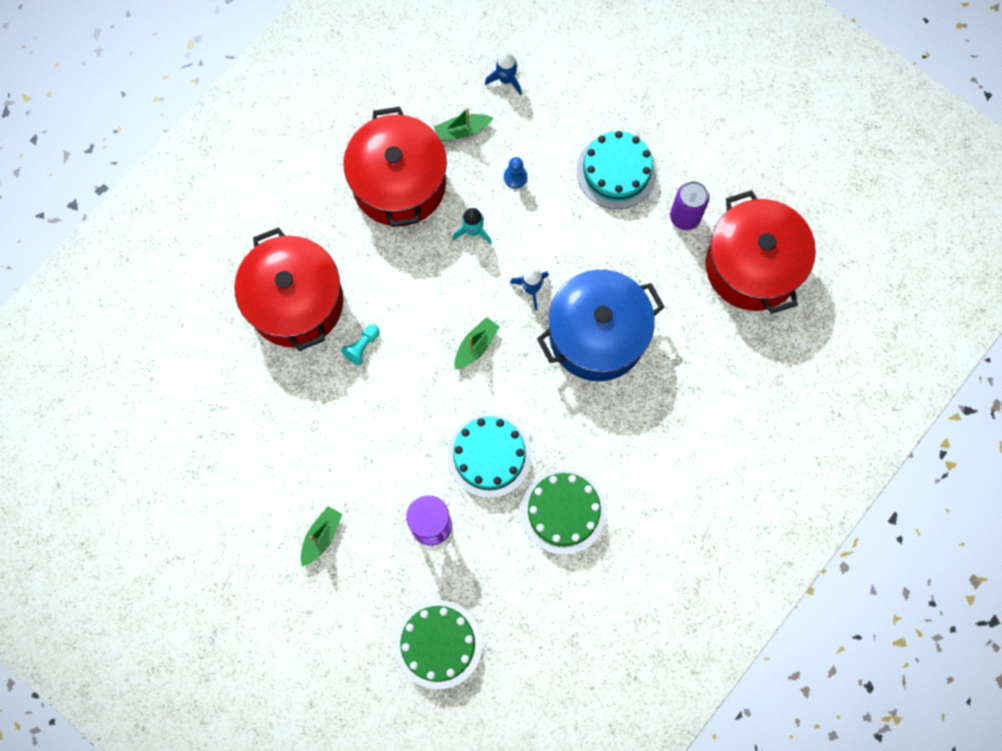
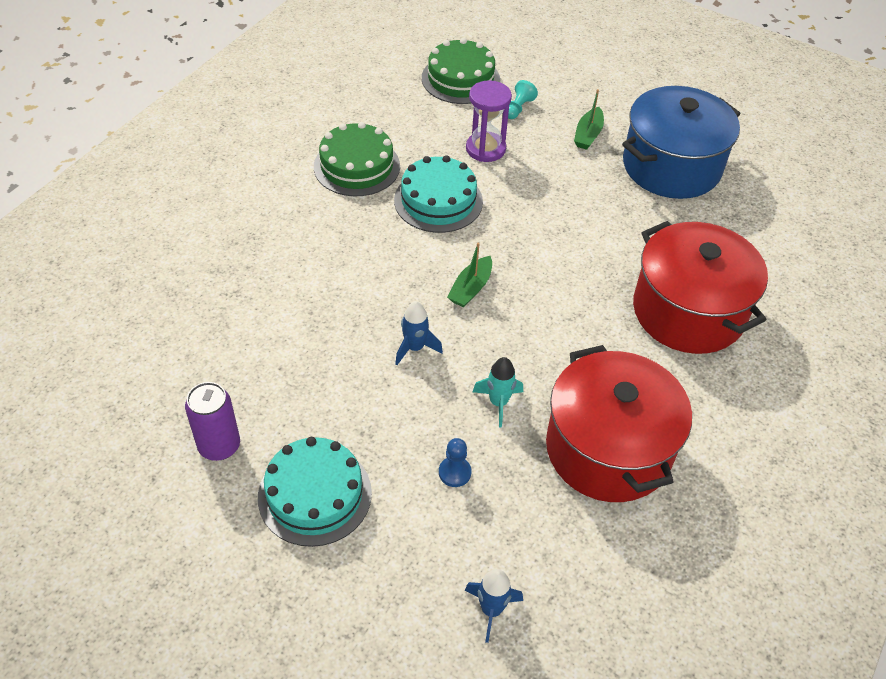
camera: 170 degrees right, 25 degrees down
turquoise pawn [341,325,379,365] -> turquoise pawn moved to [508,80,538,119]
green boat [434,107,493,141] -> none
blue pot [537,270,664,381] -> blue pot moved to [622,86,741,199]
red pot [706,190,816,314] -> none

